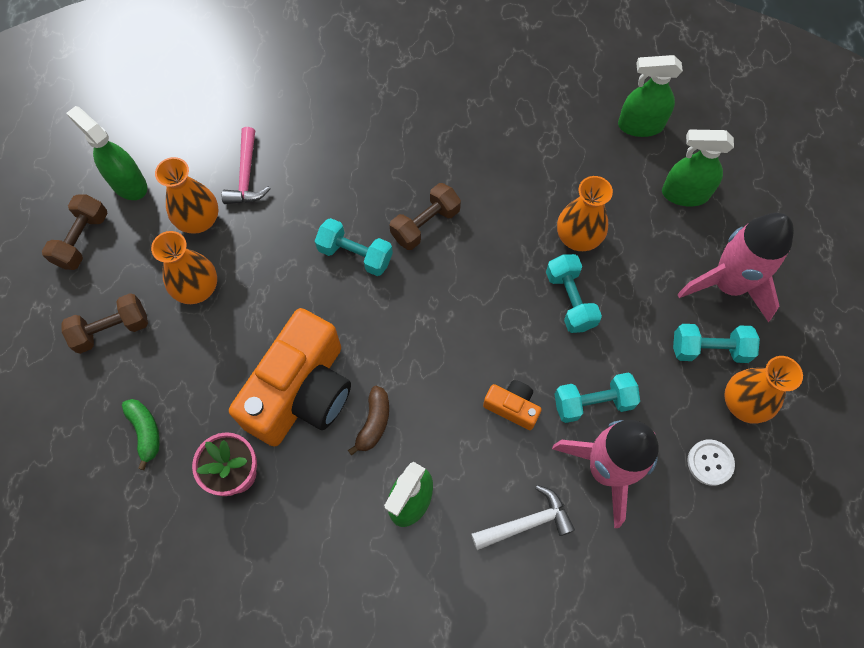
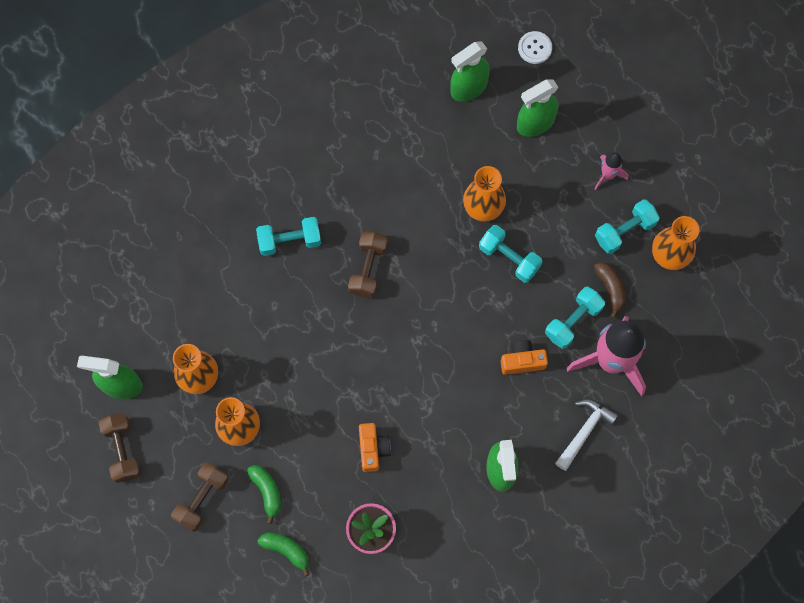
camera: 35 degrees left, 5 degrees up
pink hammer [222,127,271,204] -> none
orange camera [229,308,351,446] -> orange camera [359,423,391,472], size x0.44
turquoise dumbbell [315,218,393,276] -> turquoise dumbbell moved to [256,217,321,256]
brown banana [348,386,389,456] -> brown banana moved to [594,262,625,318]
pink rocket [677,213,794,322] -> pink rocket [595,152,628,190], size x0.46
white button [687,439,735,486] -> white button moved to [518,31,552,64]
none -> green banana [247,465,281,524]

